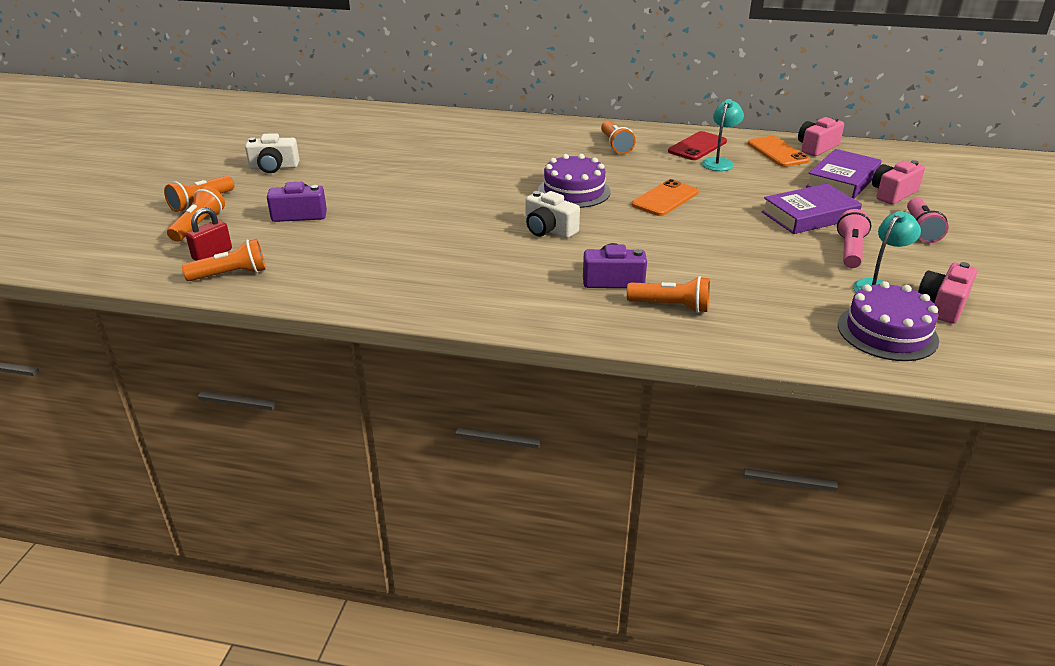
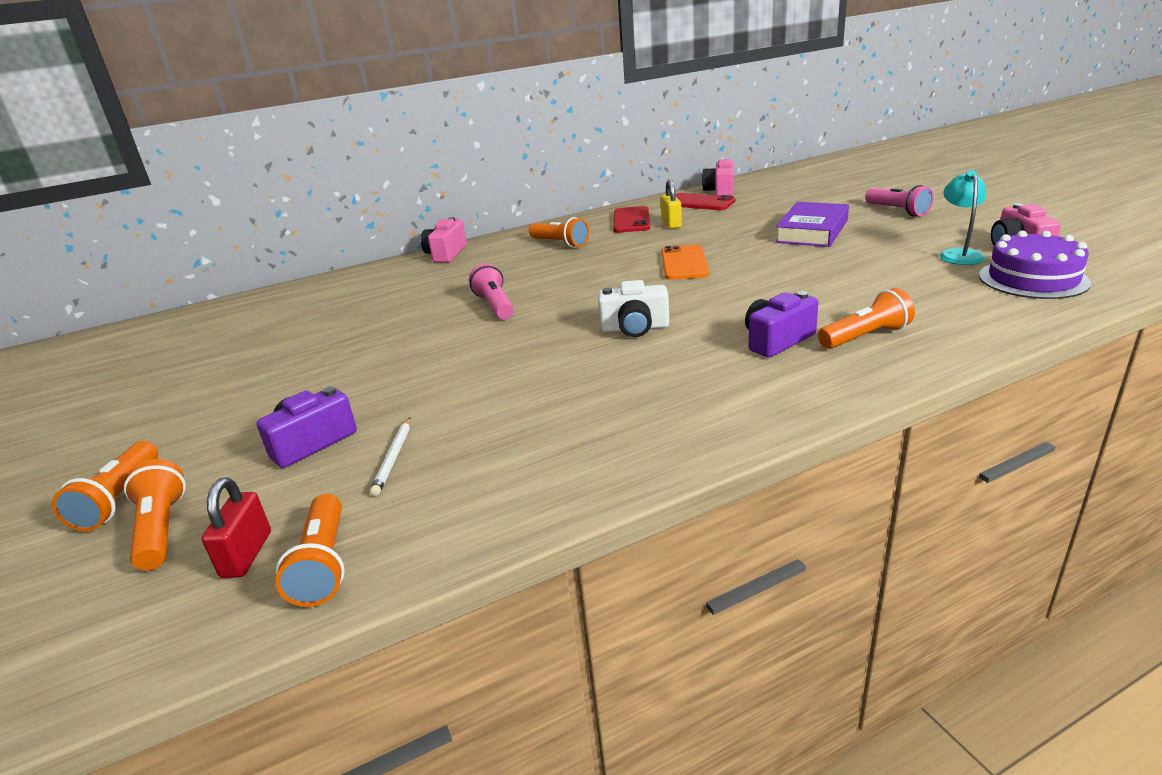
camera: 35 degrees left, 5 degrees down
orange flashlight [182,239,266,281] -> orange flashlight turned 135 degrees clockwise [275,494,345,607]
white camera [245,133,300,173] -> none
purple cake [538,154,611,208] -> none
turquoise lamp [702,99,744,171] -> yellow padlock [661,180,682,229]
orange phone [748,136,810,167] -> red phone [675,193,736,210]
purple book [806,149,882,199] -> none
pink flashlight [837,209,871,268] -> pink flashlight moved to [469,263,514,320]
pink camera [872,160,925,204] -> pink camera moved to [421,217,467,263]
none -> white pencil [370,417,411,496]

